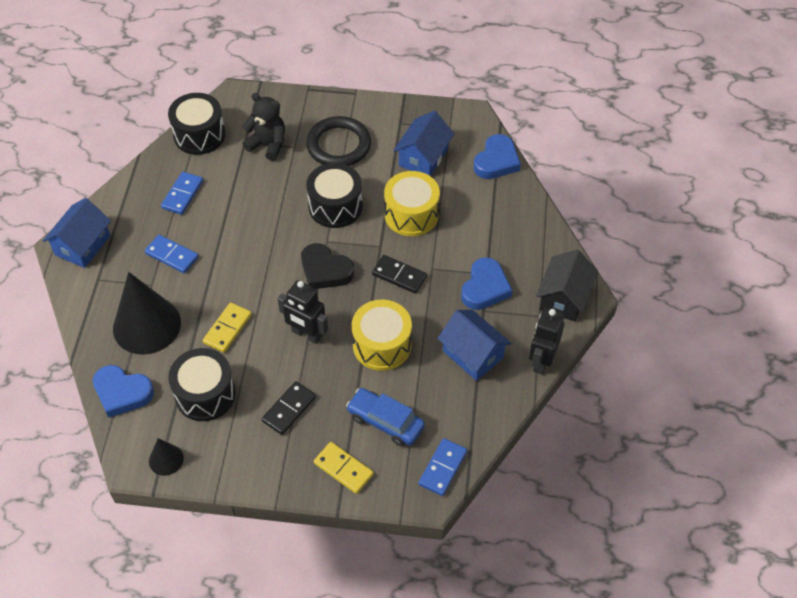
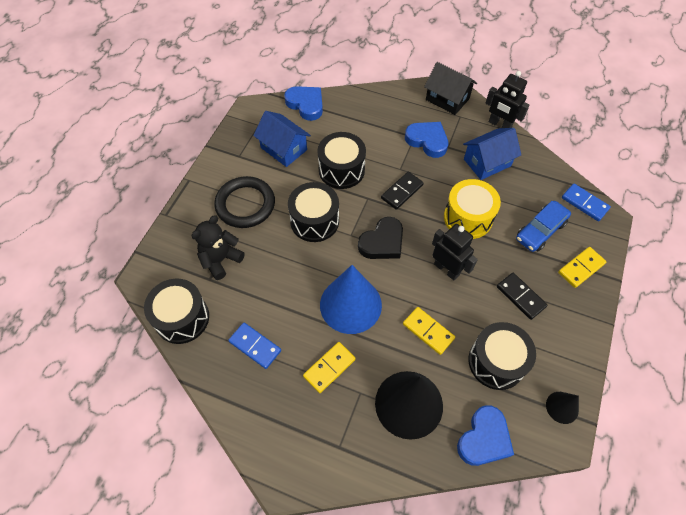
camera: 75 degrees left, 5 degrees up
blue house [43,198,111,268] -> none
blue domino [145,235,199,273] -> yellow domino [303,342,356,393]
black robot [278,280,328,344] -> black robot turned 90 degrees counterclockwise [432,224,478,280]
yellow drum [384,171,440,236] -> black drum [318,132,366,189]
none -> blue cone [320,265,382,334]

